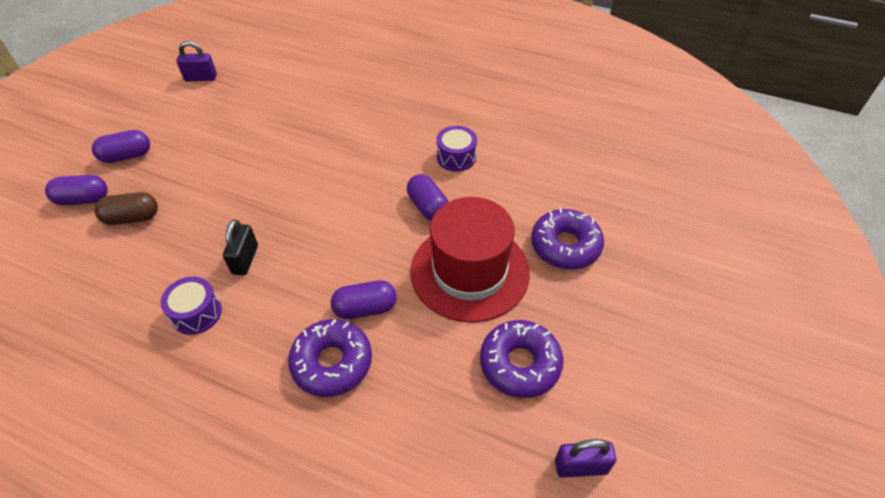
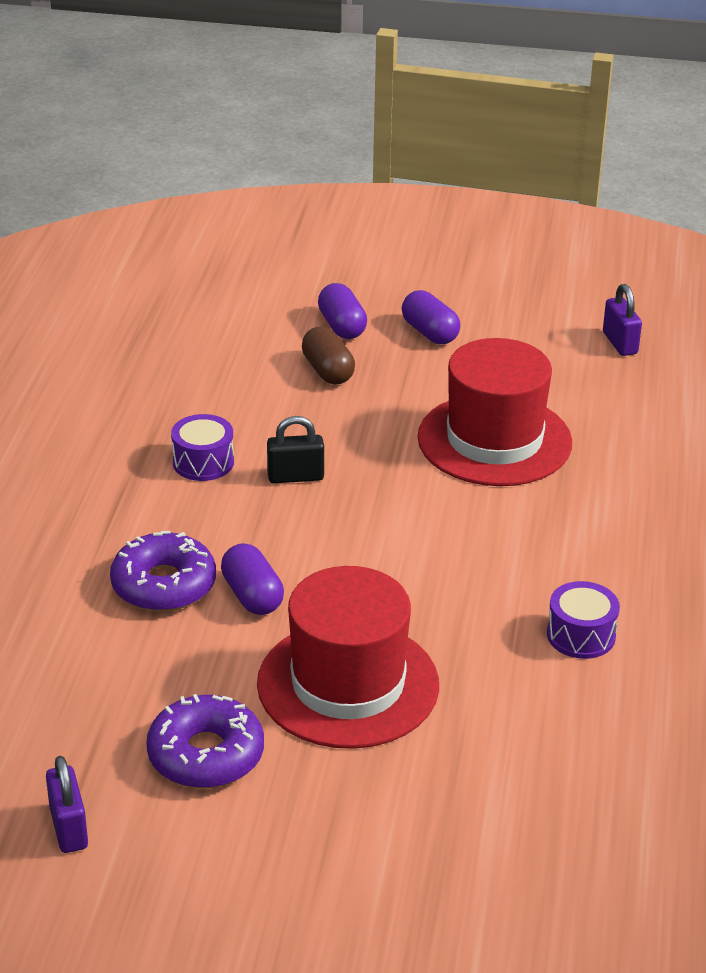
camera: 75 degrees right, 15 degrees down
purple capsule [407,174,449,221] -> none
purple donut [531,208,604,269] -> none
none -> red hat [418,338,572,486]

